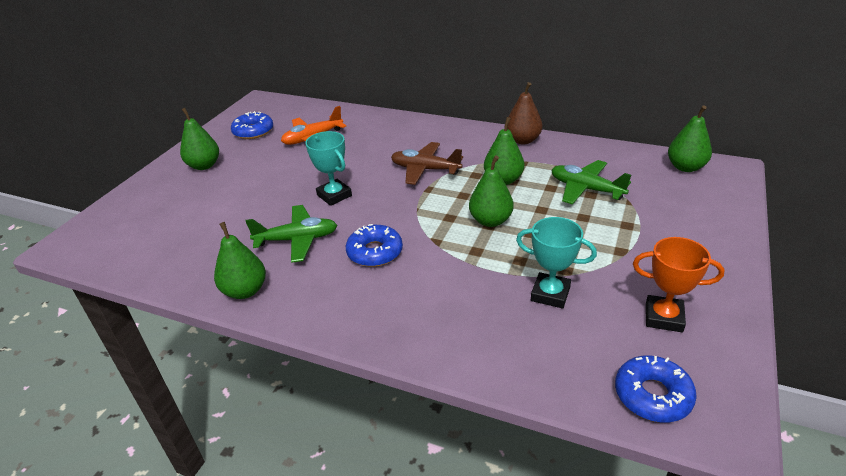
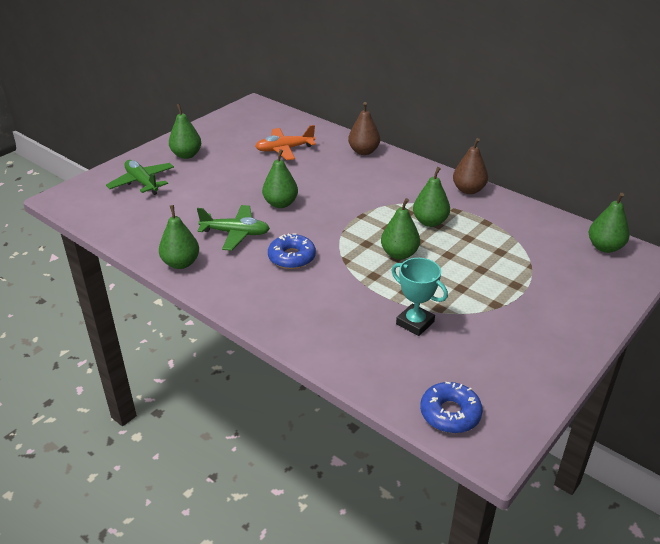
camera: 15 degrees right, 0 degrees up
blue donut [231,111,273,139] -> none
turquoise trophy [305,131,352,206] -> green pear [262,149,298,208]
brown plane [391,142,463,185] -> none
green plane [551,160,631,204] -> green plane moved to [106,160,174,195]
orange trophy [633,237,724,332] -> none
none -> brown pear [348,102,380,155]

